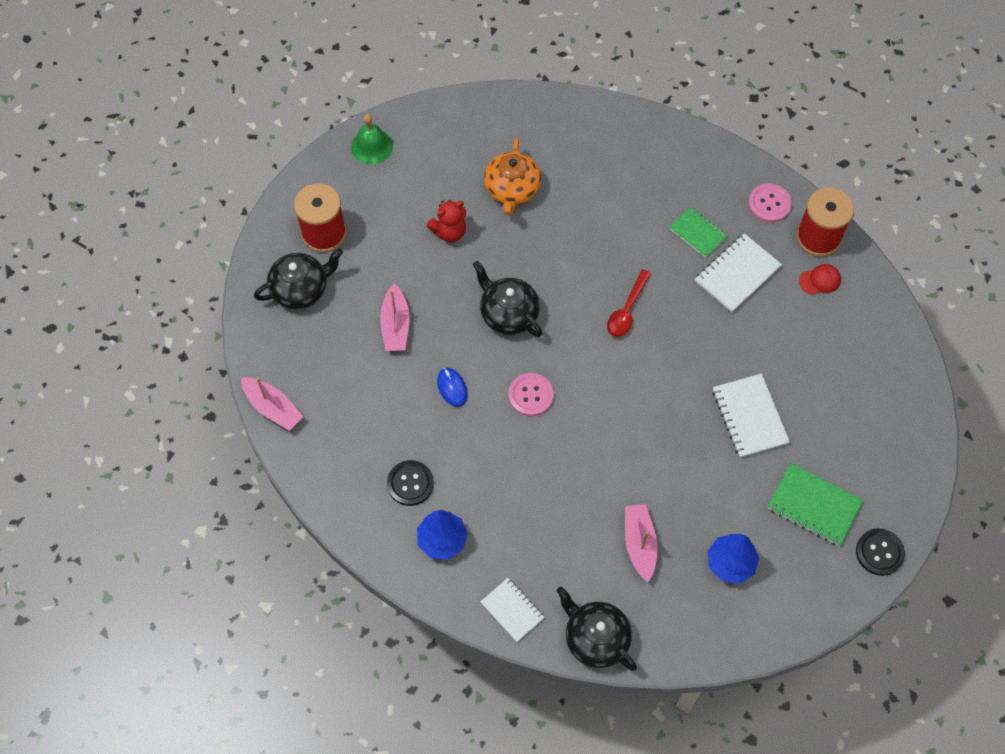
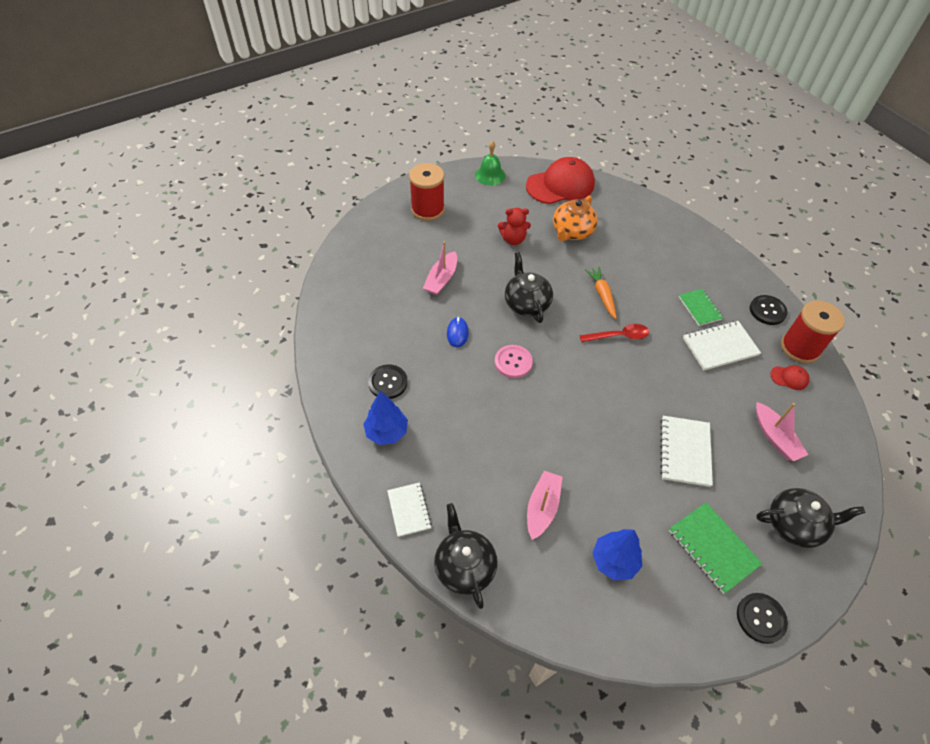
camera: 25 degrees right, 10 degrees down
pink boat [241,377,304,431] -> pink boat moved to [756,402,808,461]
black teapot [254,248,343,309] -> black teapot moved to [756,488,866,548]
red spoon [607,269,651,337] -> red spoon turned 150 degrees counterclockwise [579,324,649,342]
pink button [748,184,792,223] -> black button [750,295,788,325]
none -> red cap [526,157,595,204]
none -> orange carrot [585,267,617,319]

